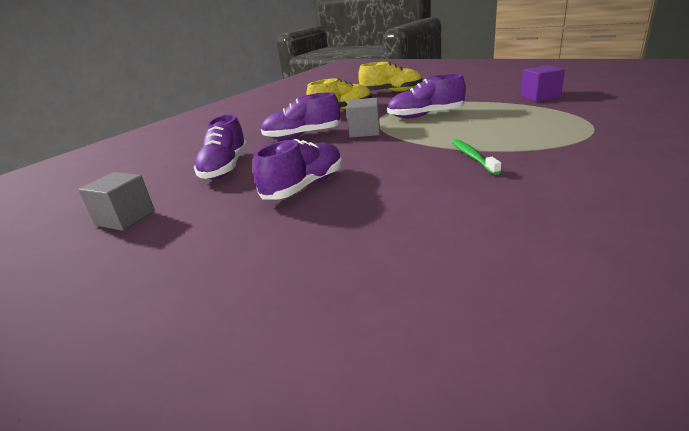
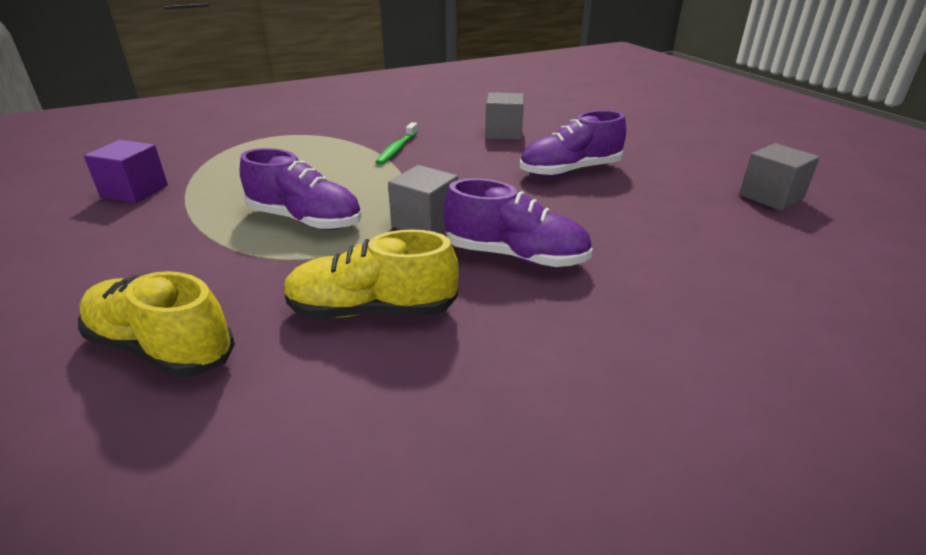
camera: 155 degrees left, 5 degrees up
purple shoe [194,114,248,179] -> none
none -> grey cube [485,92,524,140]

